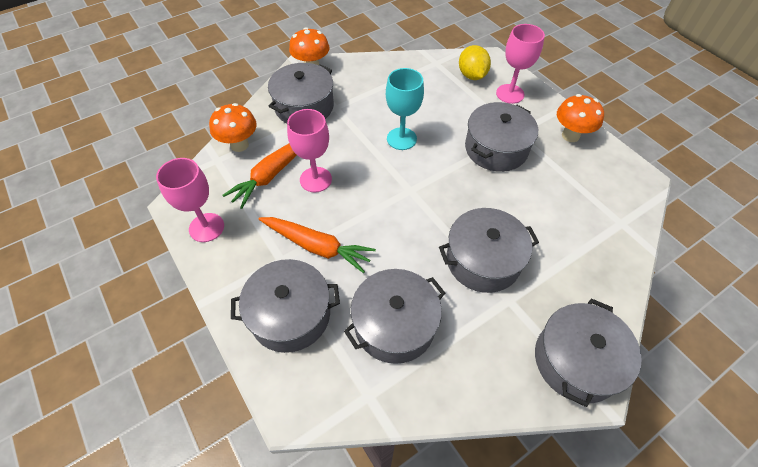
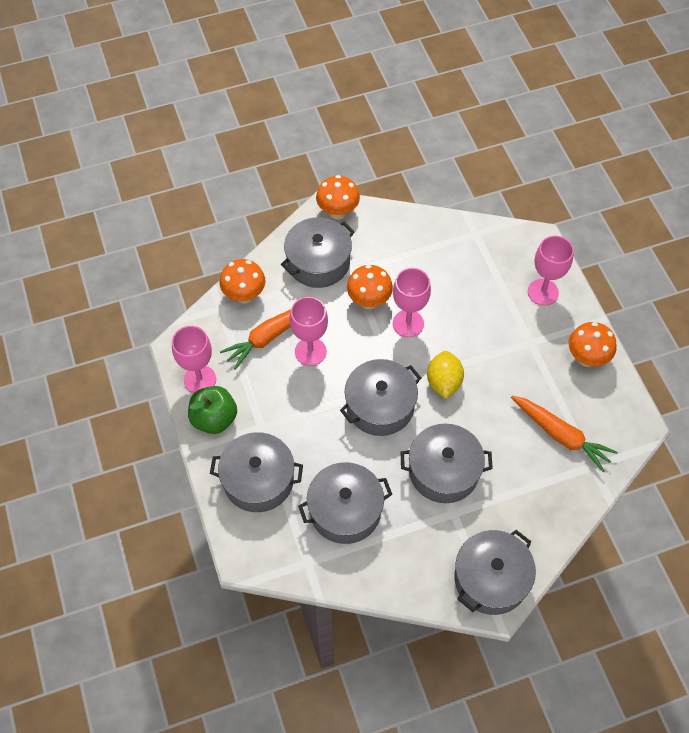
camera: 15 degrees right, 5 degrees up
orange carrot [258,217,376,273] -> orange carrot moved to [511,396,618,472]
turquoise goblet [386,68,424,150] -> pink goblet [393,268,431,337]
yellow lemon [459,45,491,80] -> yellow lemon moved to [427,351,464,399]
grey pot [465,102,538,172] -> grey pot moved to [340,359,421,436]
none -> green apple [188,386,237,434]
none -> orange mushroom [347,265,393,309]

